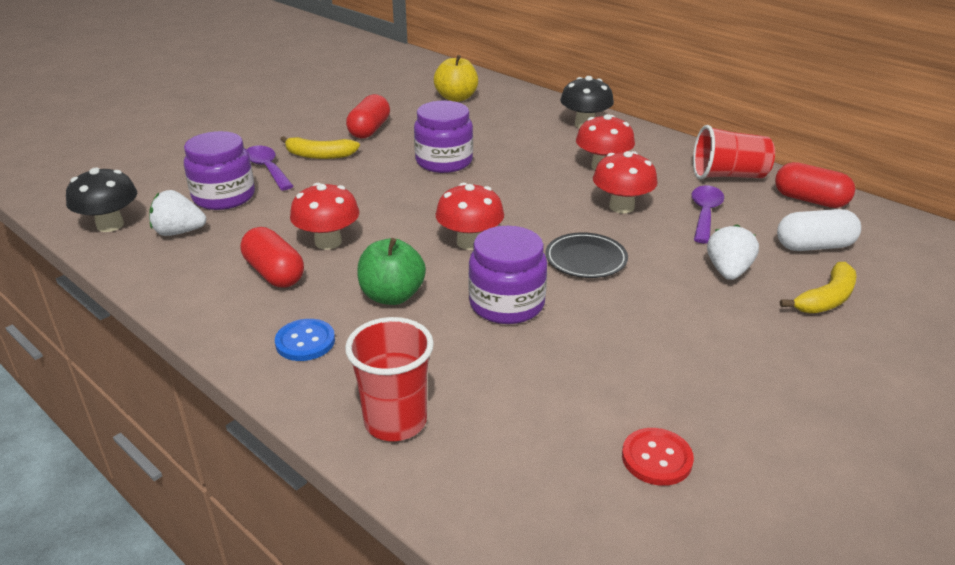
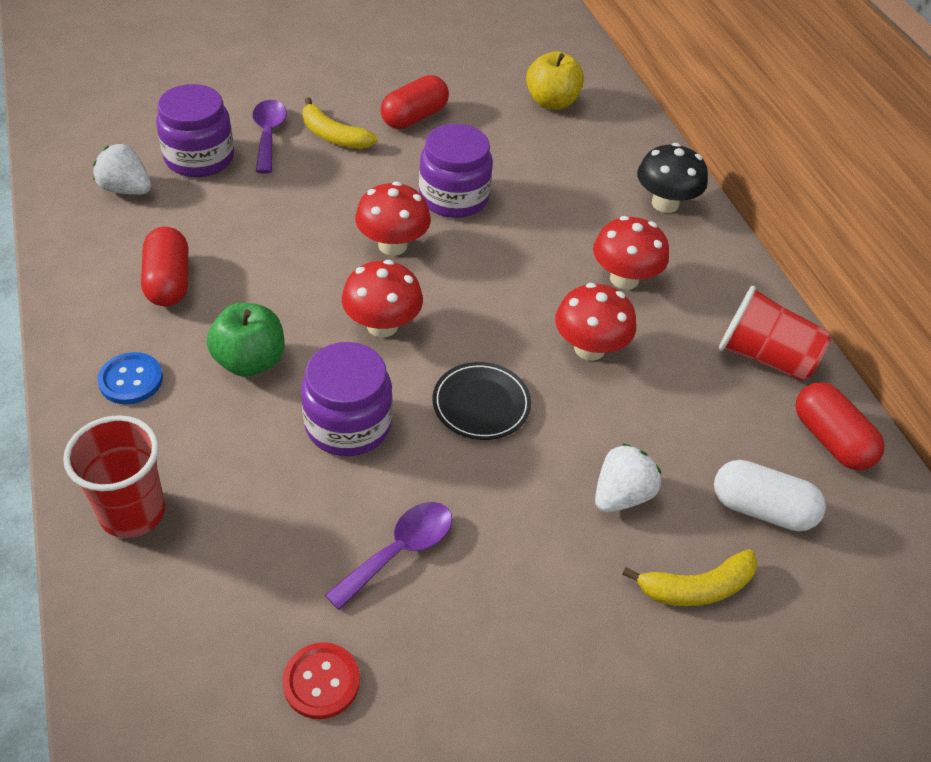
camera: 25 degrees right, 15 degrees up
black mushroom [66,167,137,232] -> none
red mushroom [290,183,359,250] -> red mushroom moved to [355,182,431,256]
purple spoon [692,185,724,244] -> purple spoon moved to [325,502,452,610]

